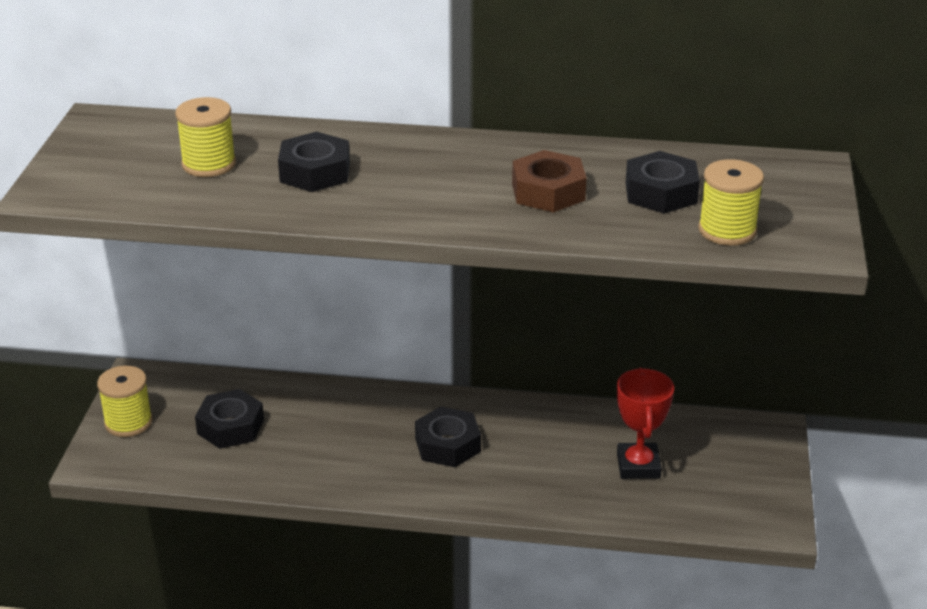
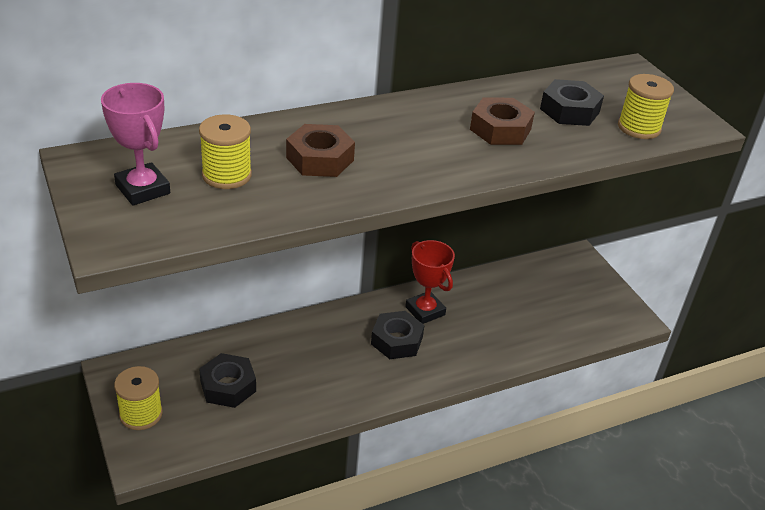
camera: 35 degrees left, 5 degrees up
black nut [278,132,350,192] -> brown nut [286,124,355,177]
red trophy [617,368,674,479] -> red trophy moved to [405,240,455,324]
none -> pink trophy [101,83,170,206]

